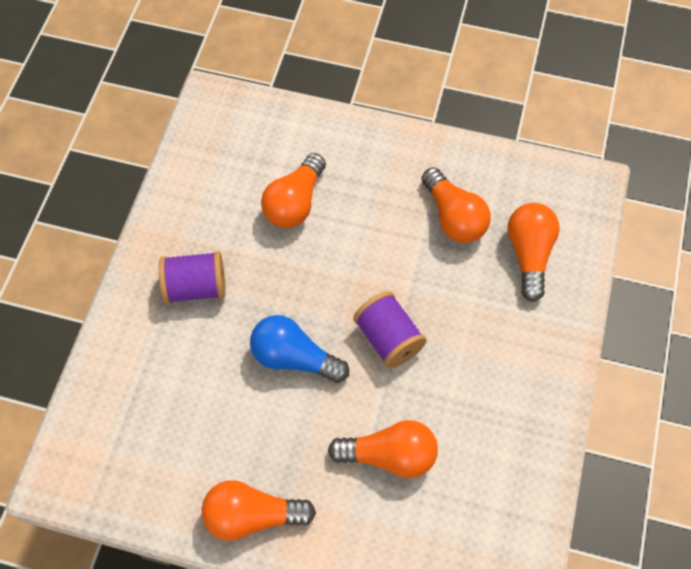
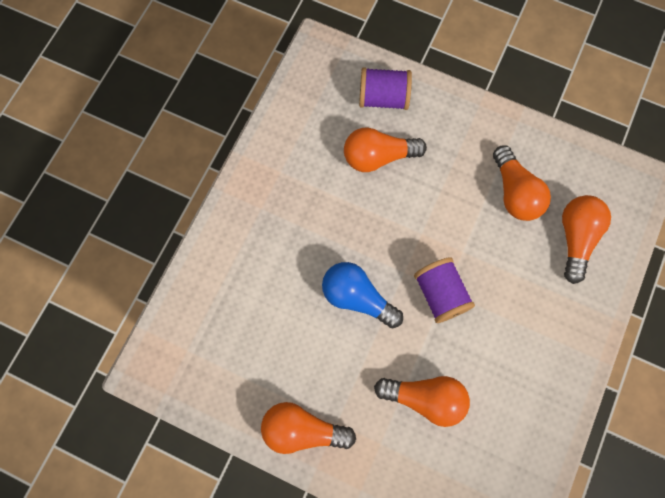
camera: 10 degrees right, 10 degrees up
purple spool [159,251,226,304] -> purple spool moved to [359,67,412,110]
orange light bulb [261,153,326,228] -> orange light bulb turned 45 degrees clockwise [344,127,427,172]

